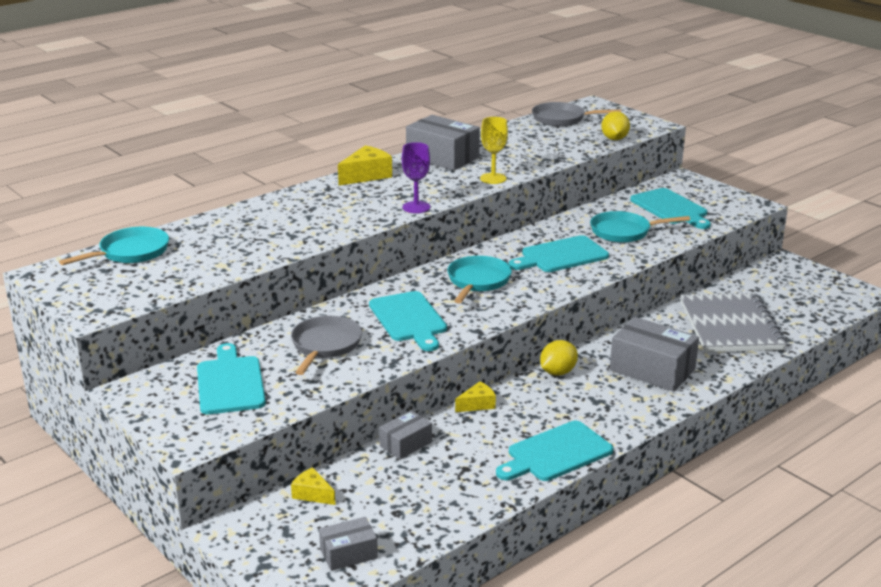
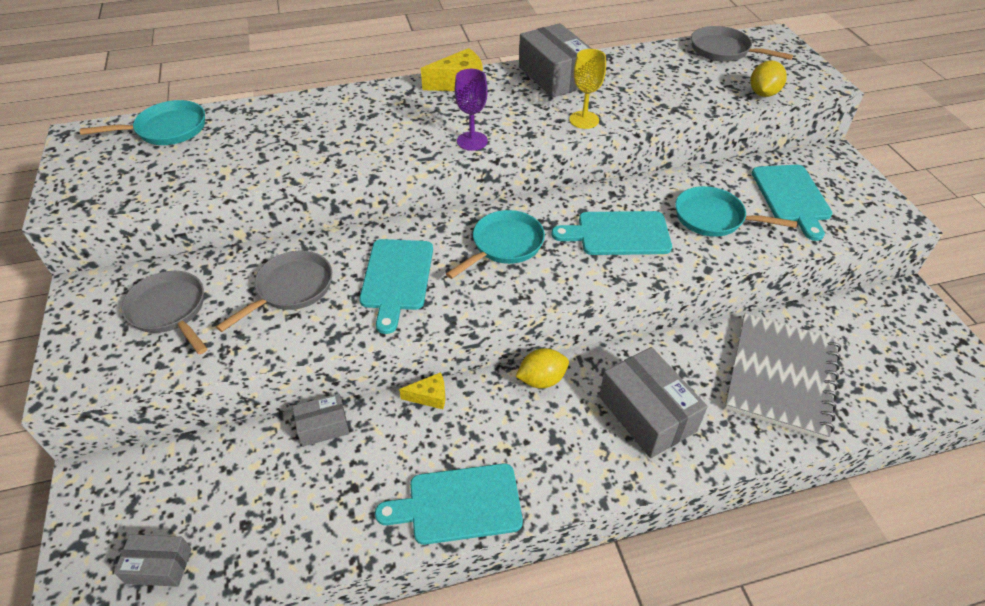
camera: 25 degrees right, 20 degrees up
turquoise cutting board [197,343,266,414] -> grey pan [121,271,208,354]
yellow cheese [291,467,336,505] -> none

